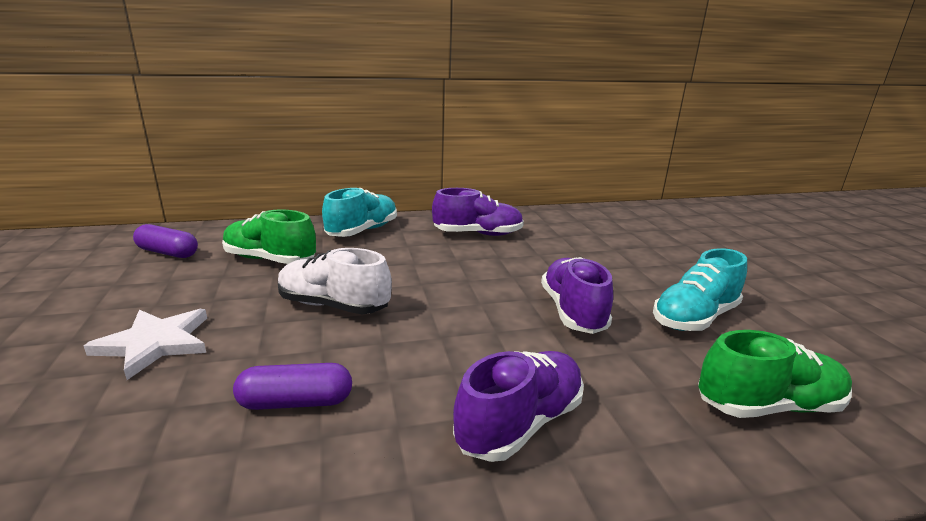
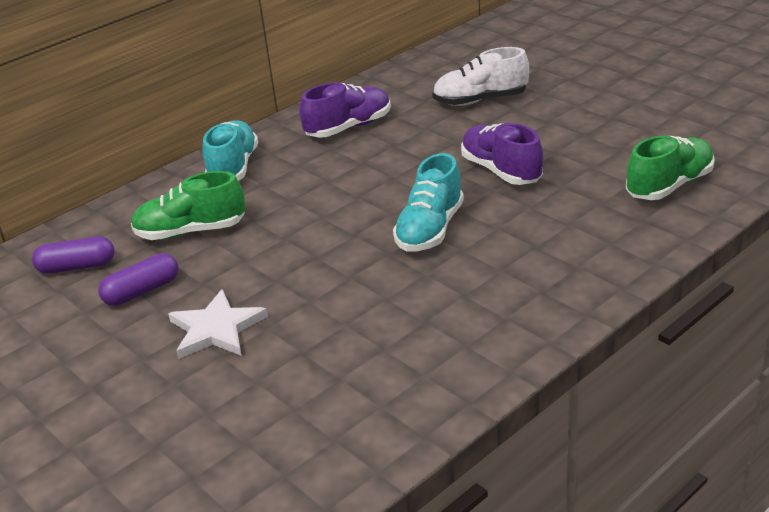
camera: 25 degrees left, 10 degrees up
purple capsule [233,363,352,410] -> purple capsule moved to [98,253,178,306]
white shoe [278,248,392,314] -> white shoe moved to [432,47,529,106]
purple shoe [453,351,584,462] -> none
turquoise shoe [653,248,747,331] -> turquoise shoe moved to [393,153,464,252]

